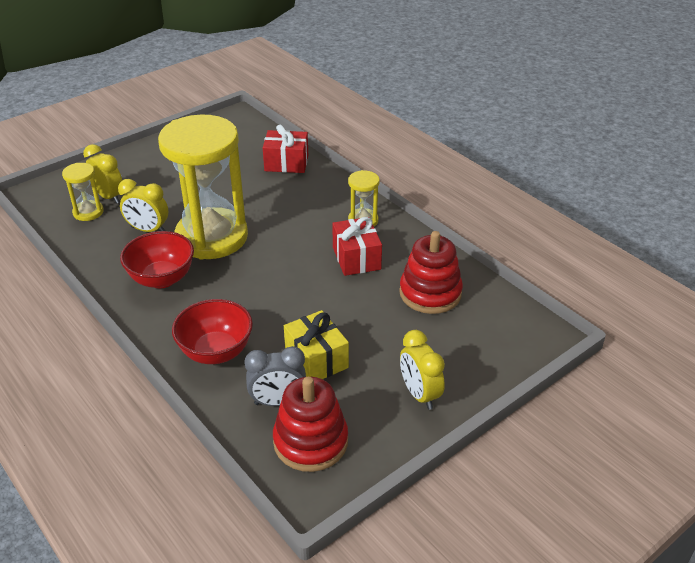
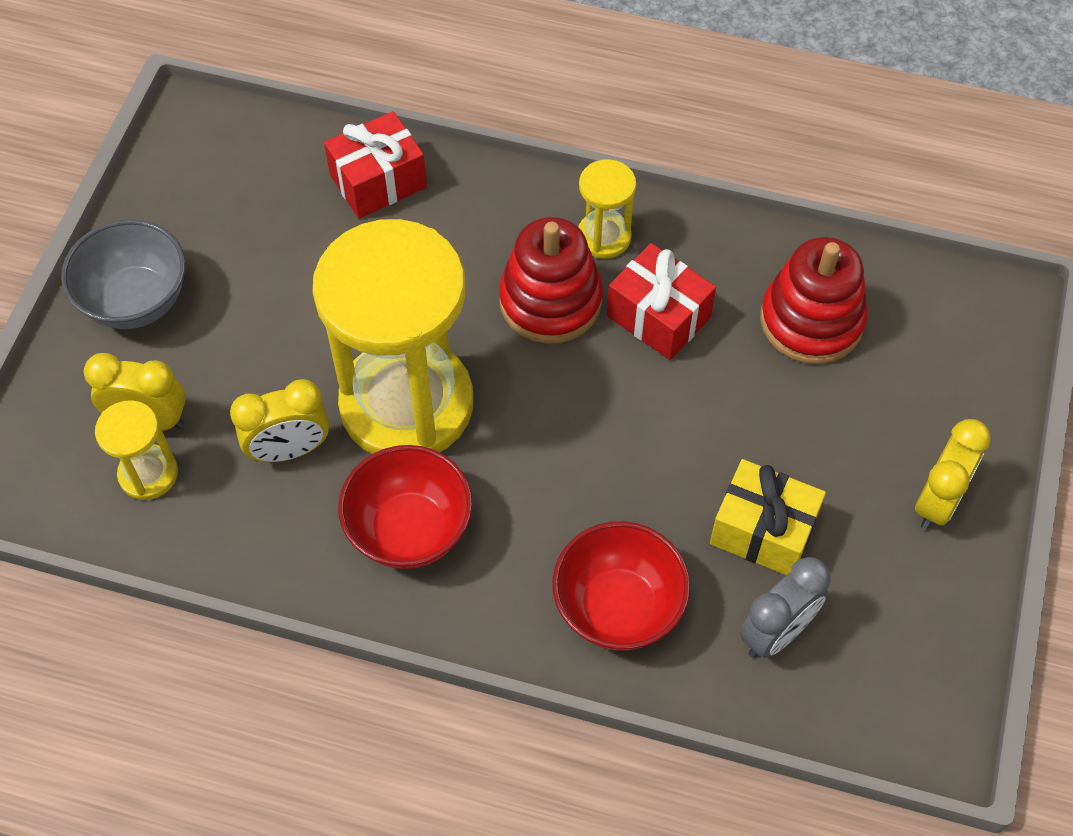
camera: 35 degrees left, 20 degrees up
red stacking toy [273,377,348,472] -> red stacking toy moved to [499,217,603,344]
yellow clock [400,330,445,410] -> yellow clock turned 90 degrees counterclockwise [915,419,991,530]
none -> grey bowl [61,219,185,329]

